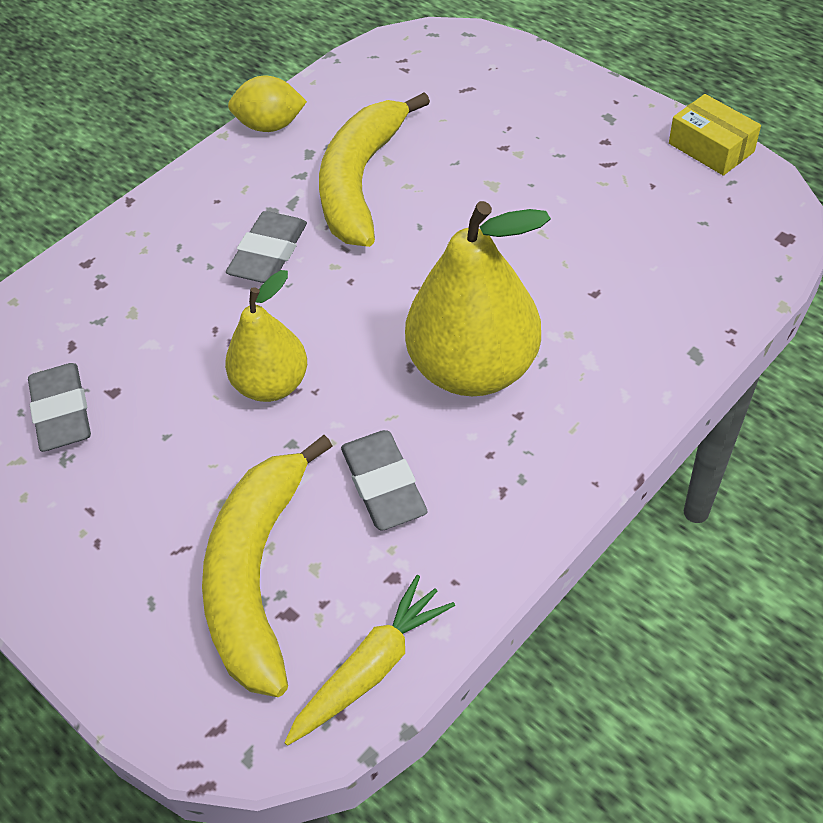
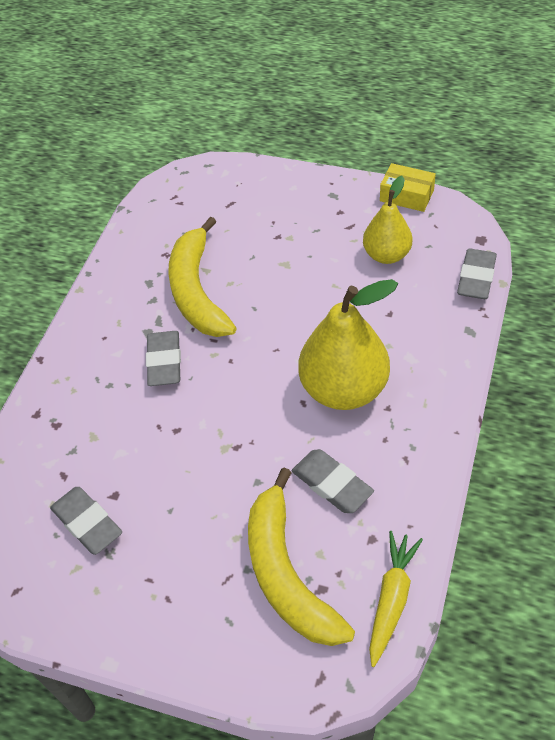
camera: 25 degrees left, 0 degrees up
yellow pear [225,270,307,402] -> yellow pear moved to [363,176,412,264]
yellow lemon [228,76,307,132] -> none
none -> grey eraser [457,249,497,299]

